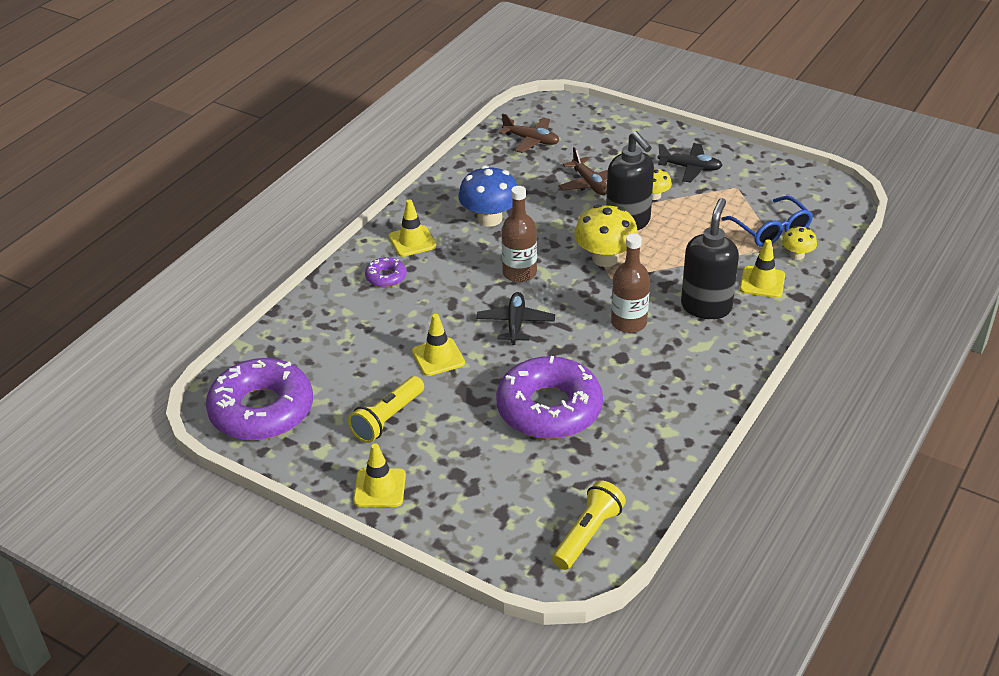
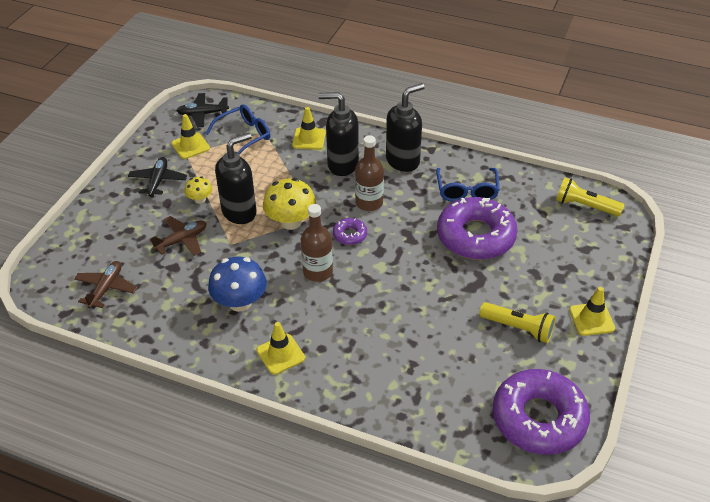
camera: 100 degrees left, 5 degrees up
purple donut [365,257,406,288] -> purple donut moved to [333,218,367,245]
yellow traffic cone [412,314,465,376] -> yellow traffic cone moved to [171,114,210,159]
black plane [477,292,555,345] -> black plane moved to [177,93,229,127]
yellow mushroom [782,226,817,260] -> none
none -> black soap dispenser [386,83,425,172]
none -> blue glasses [436,168,499,201]

